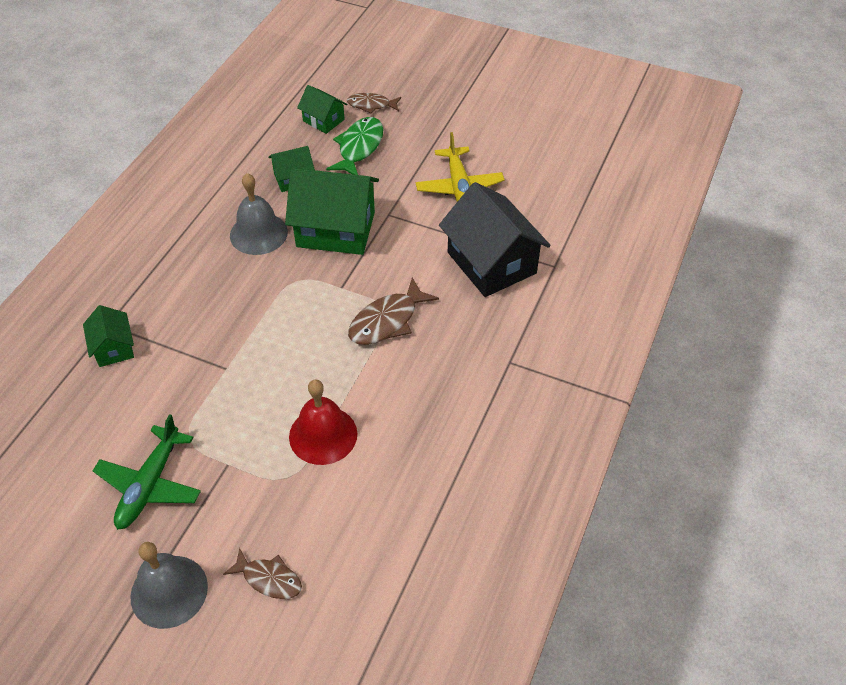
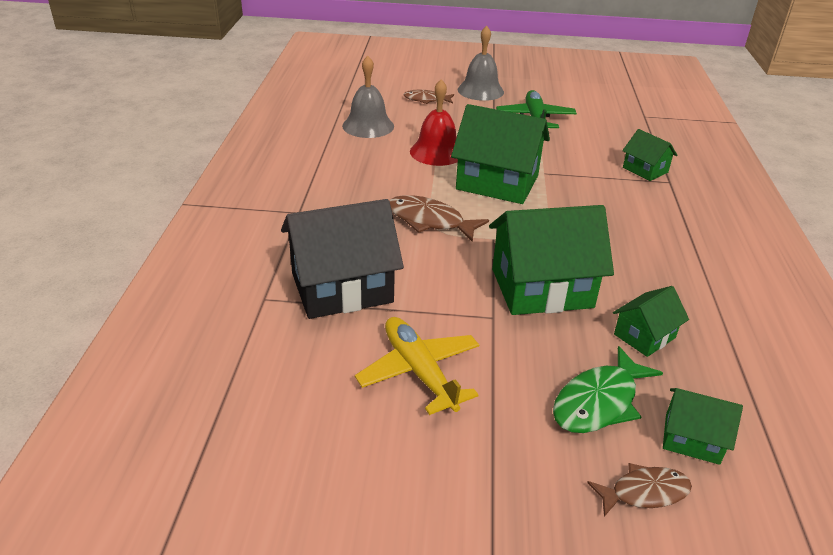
camera: 160 degrees right, 15 degrees down
grey bell [230,173,288,255] -> grey bell moved to [342,56,394,138]
green fish [326,117,383,175] -> green fish turned 45 degrees clockwise [553,346,663,433]
brown fish [348,278,439,345] -> brown fish turned 90 degrees counterclockwise [389,195,489,242]
black house [439,182,551,297] -> black house turned 60 degrees counterclockwise [281,199,404,319]
none -> green house [451,104,550,204]

